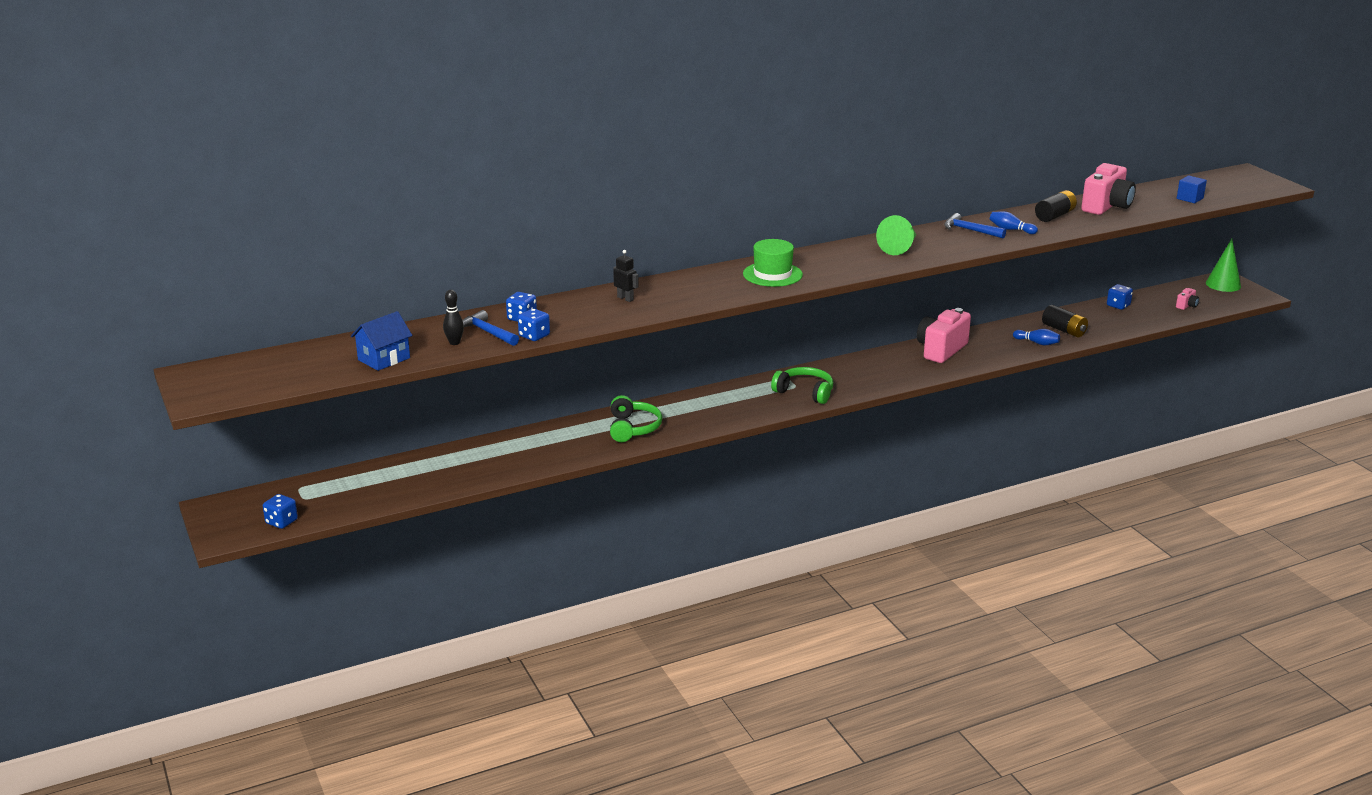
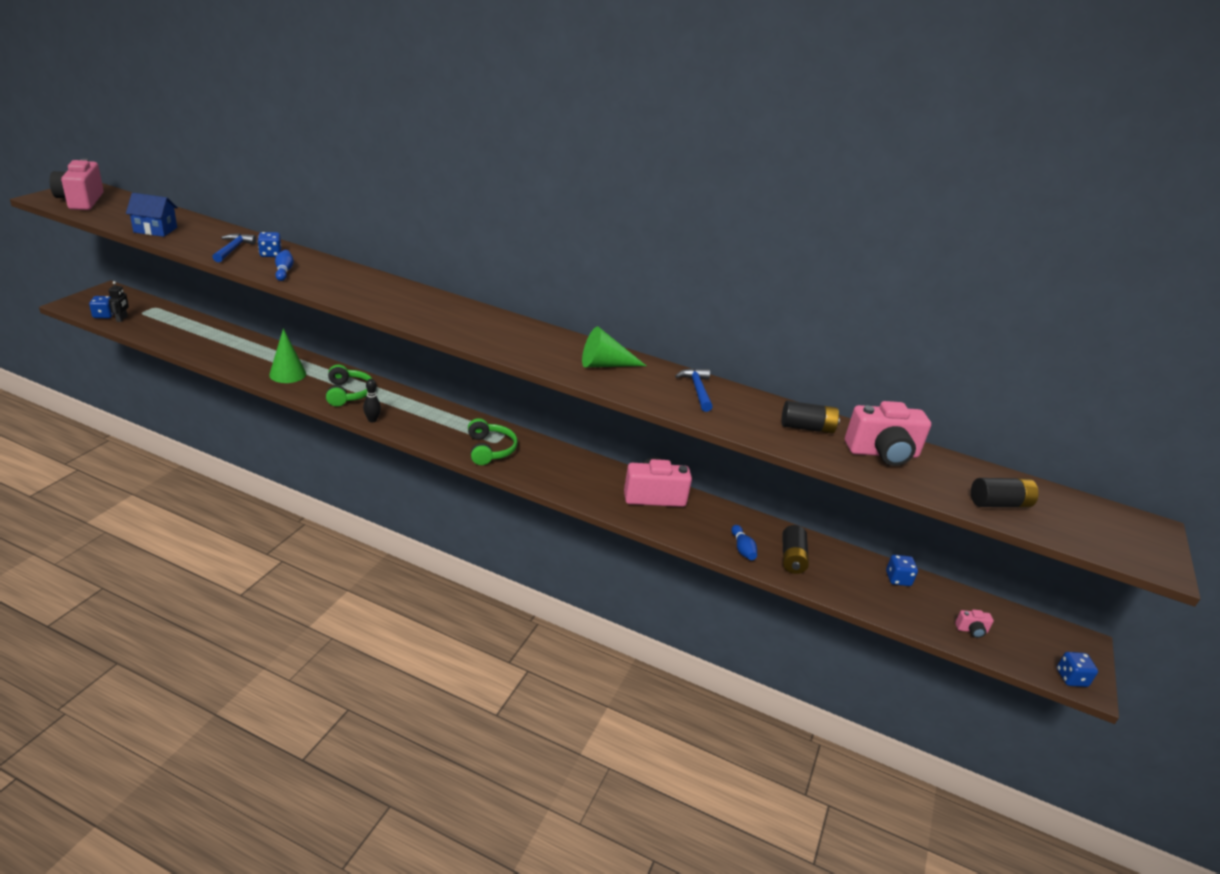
camera: 45 degrees right, 5 degrees up
black bowling pin [443,290,464,345] -> black bowling pin moved to [363,379,381,422]
blue dice [518,309,550,341] -> blue dice moved to [1056,652,1098,687]
green headphones [610,395,662,442] -> green headphones turned 60 degrees counterclockwise [326,364,372,407]
black robot [613,250,639,302] -> black robot moved to [108,281,129,322]
green hat [743,239,803,287] -> none
blue bowling pin [990,211,1038,234] -> blue bowling pin moved to [275,250,294,281]
blue cube [1177,175,1207,203] -> black battery [971,478,1039,507]
green cone [1206,239,1241,292] -> green cone moved to [269,328,306,383]
none -> pink camera [50,158,104,210]

